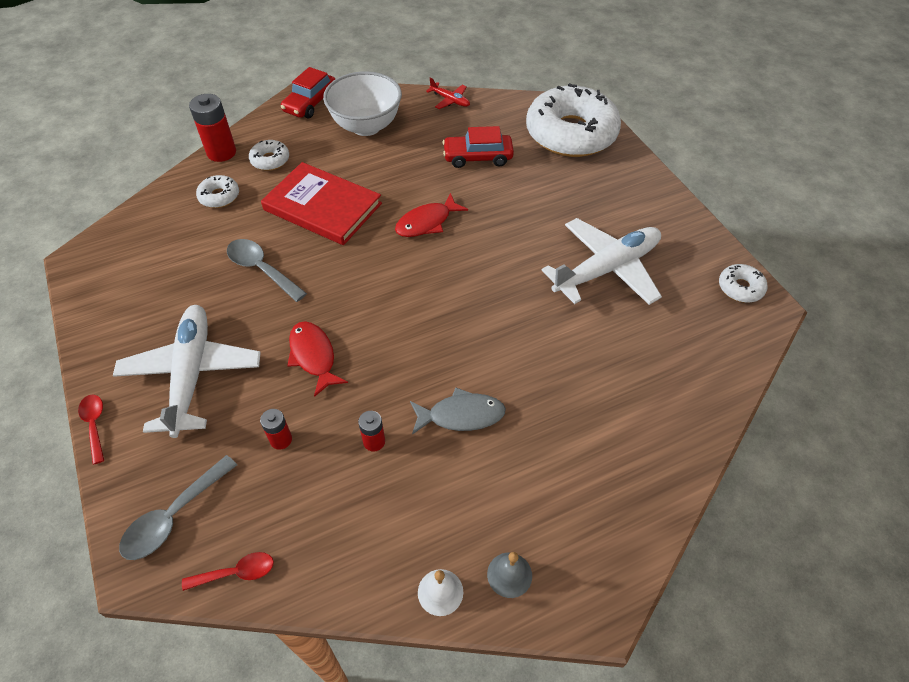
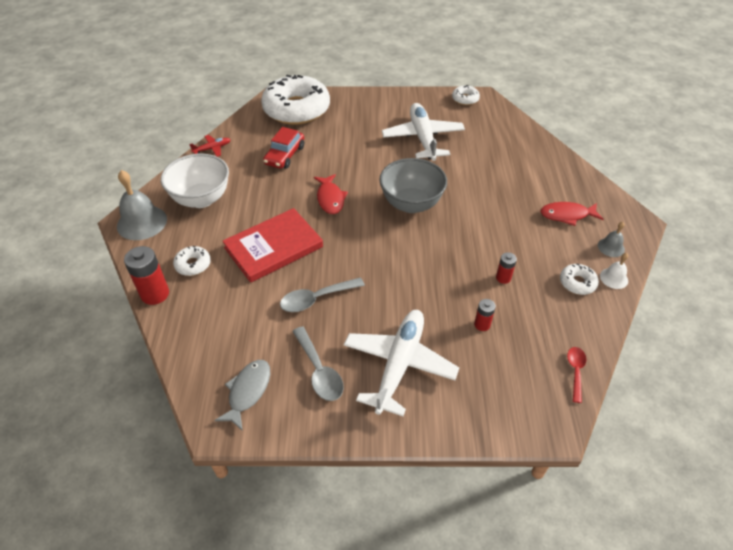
camera: 65 degrees left, 5 degrees down
red spoon [78,395,104,464] -> none
white plane [113,305,261,438] -> white plane turned 90 degrees clockwise [344,310,459,416]
grey spoon [119,455,237,560] -> grey spoon moved to [292,326,344,401]
white donut [196,175,239,208] -> white donut moved to [560,263,599,295]
red car [281,67,335,118] -> grey bell [117,170,167,240]
red fish [287,321,348,397] -> red fish moved to [541,202,604,226]
grey fish [410,388,506,435] -> grey fish moved to [214,360,270,431]
none -> grey bowl [379,158,447,213]

